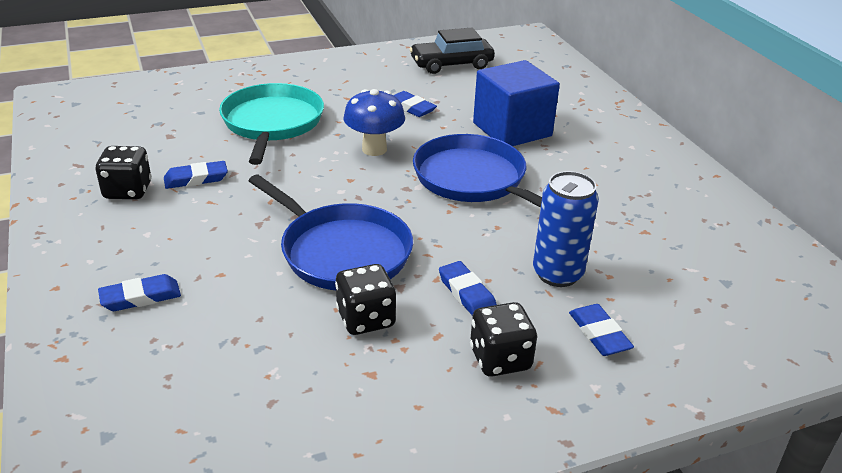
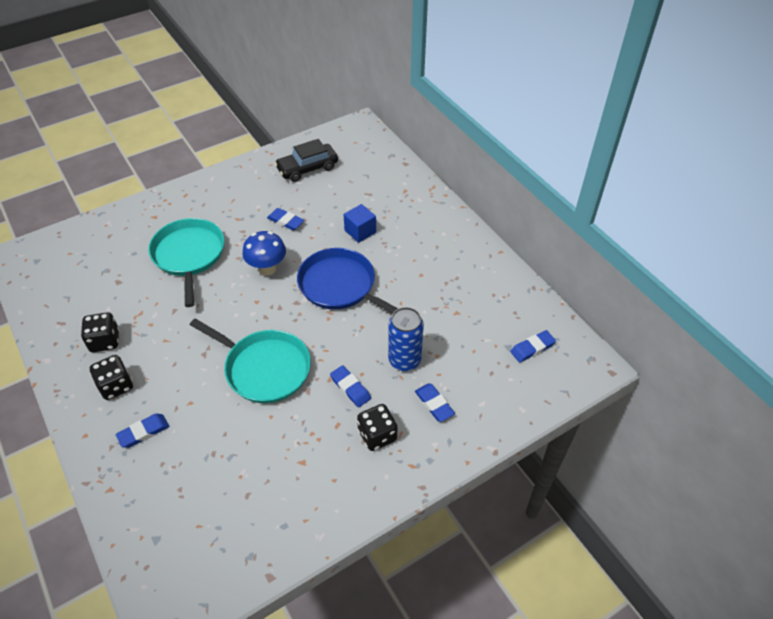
camera: 10 degrees left, 15 degrees up
blue eraser [164,161,228,189] -> blue eraser moved to [510,330,556,363]
blue pan [249,174,413,290] -> turquoise pan [190,319,311,403]
black dice [335,264,396,335] -> black dice moved to [90,355,133,400]
blue cube [473,60,560,146] -> blue cube [343,204,376,243], size x0.56

